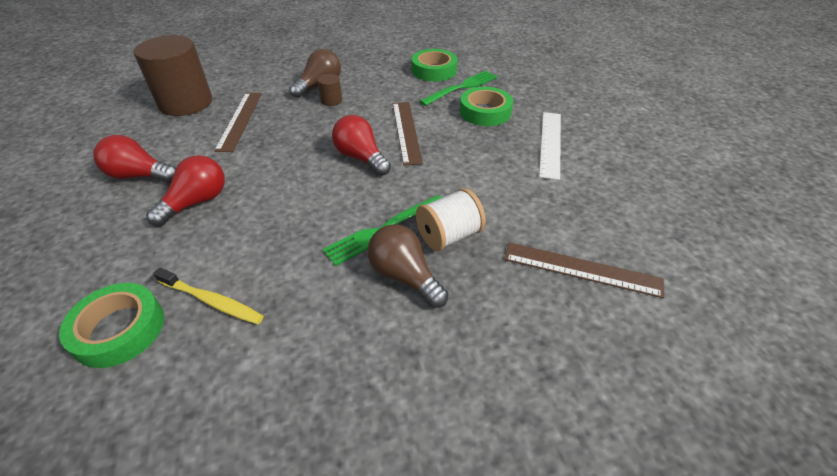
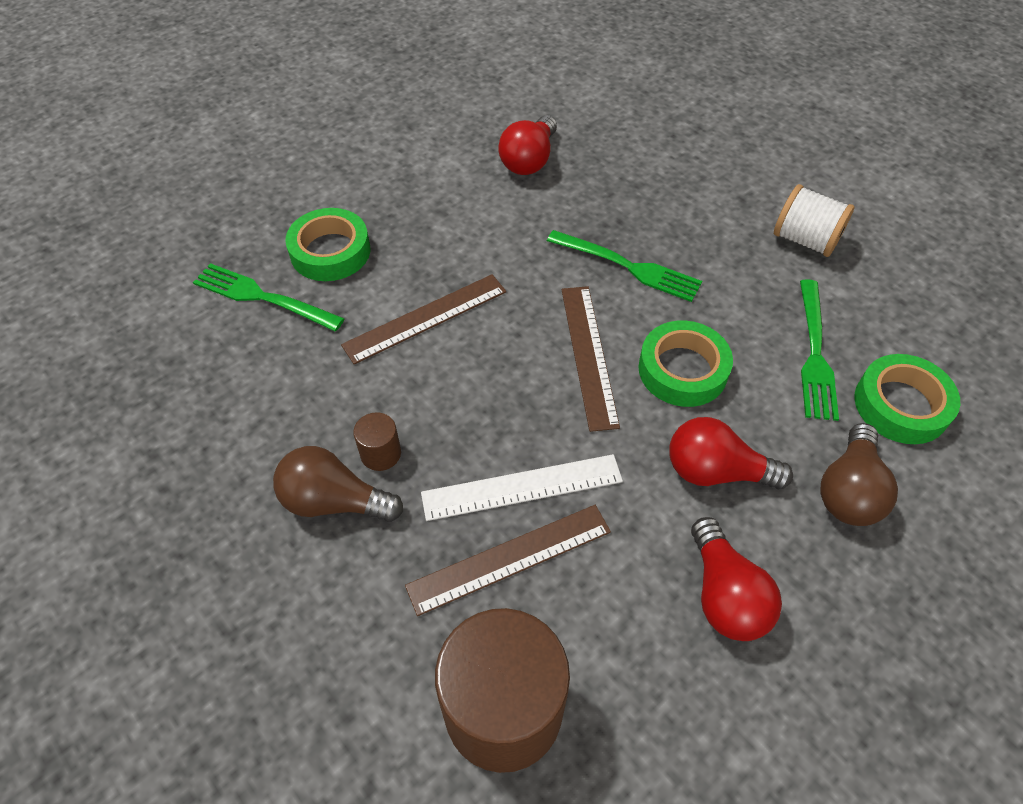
camera: 115 degrees left, 10 degrees up
yellow toothbrush [153,268,264,324] -> green fork [800,279,839,421]
red light bulb [332,115,391,176] -> red light bulb moved to [498,115,557,175]
brown light bulb [368,224,448,308] -> brown light bulb moved to [821,423,898,526]
green tape [411,49,457,82] -> green tape moved to [638,321,733,407]
white spool [416,188,486,251] -> white spool moved to [774,184,854,257]
brown ruler [504,242,665,298] -> brown ruler moved to [561,286,620,432]
white ruler [539,112,561,180] -> white ruler moved to [421,454,623,521]

